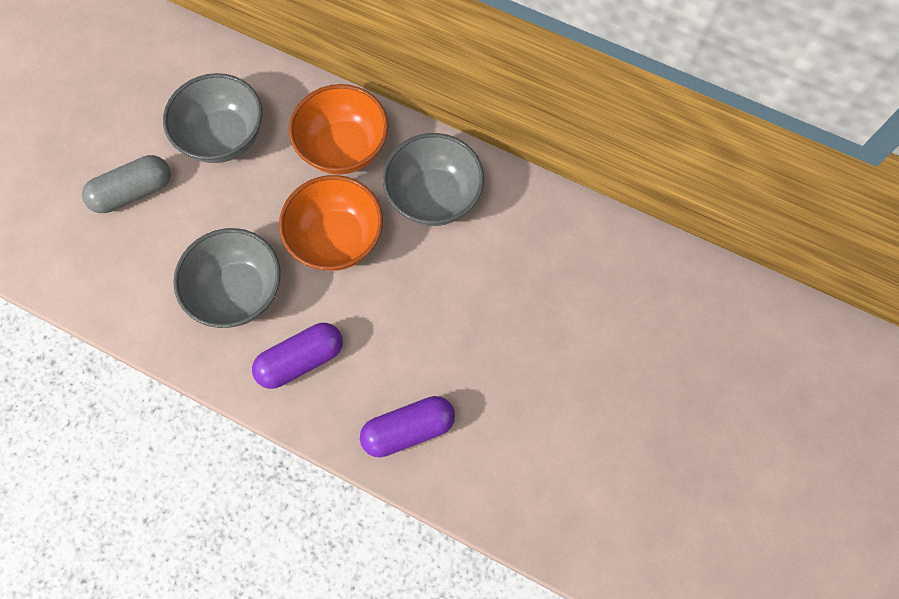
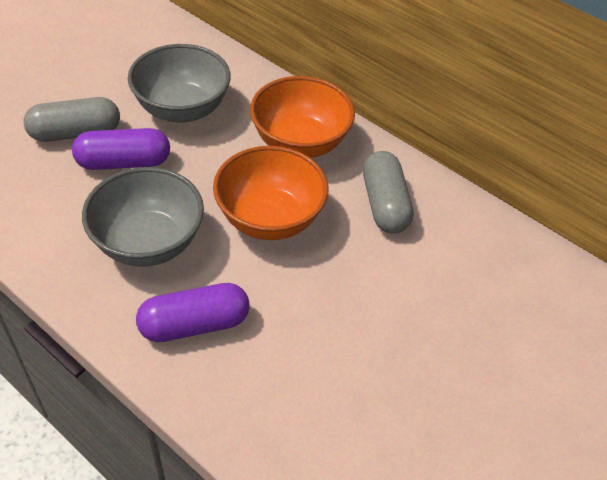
camera: 10 degrees right, 20 degrees down
purple capsule [360,396,455,458] -> purple capsule moved to [72,128,170,170]
grey bowl [382,133,484,226] -> grey capsule [363,151,414,234]

